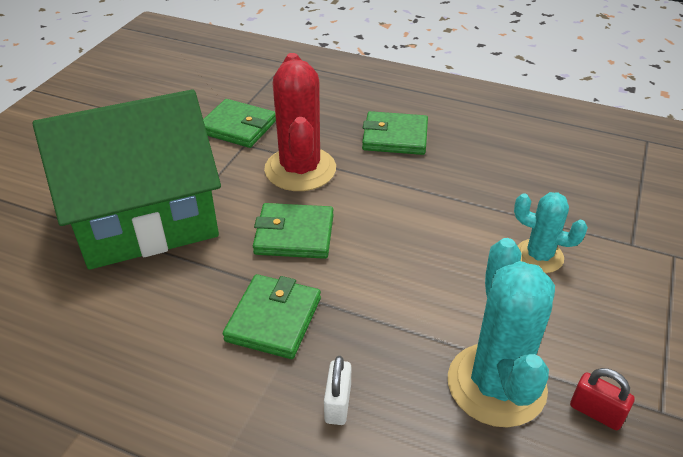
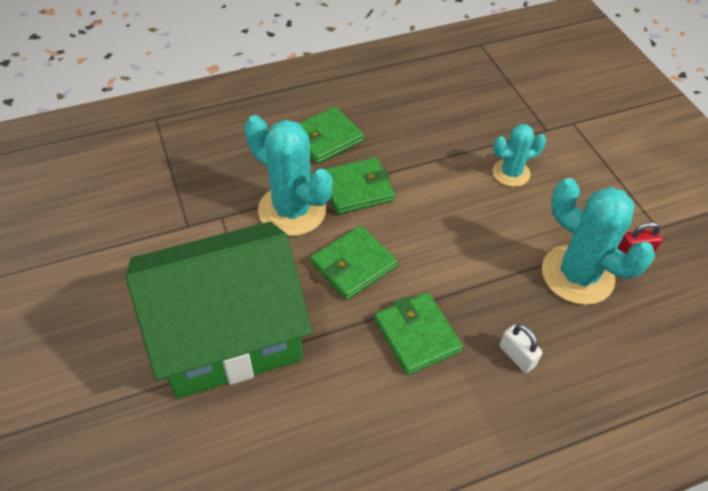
camera: 45 degrees left, 10 degrees up
green house [33,90,221,270] -> green house turned 45 degrees clockwise [126,222,312,399]
green wallet [203,99,276,148] -> green wallet moved to [325,158,395,215]
red cactus [264,53,336,191] -> turquoise cactus [245,115,333,236]

